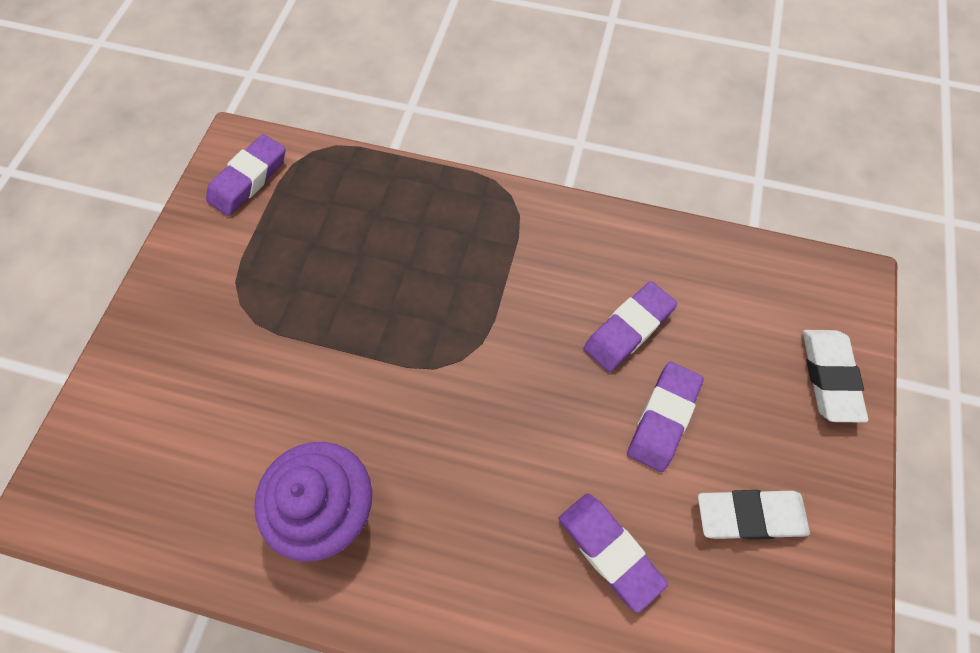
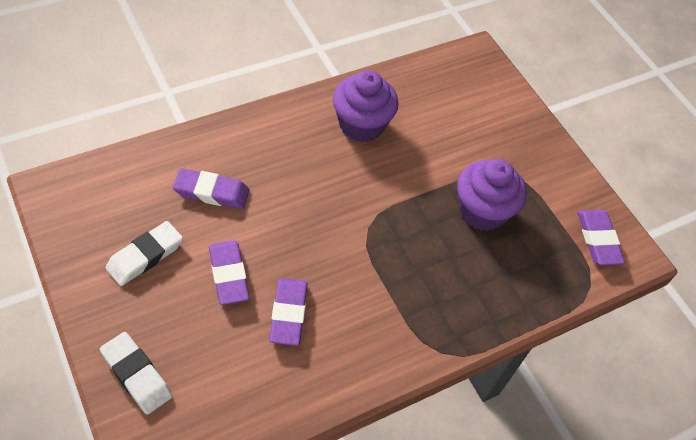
camera: 130 degrees right, 10 degrees down
none -> purple cupcake [457,159,527,231]

